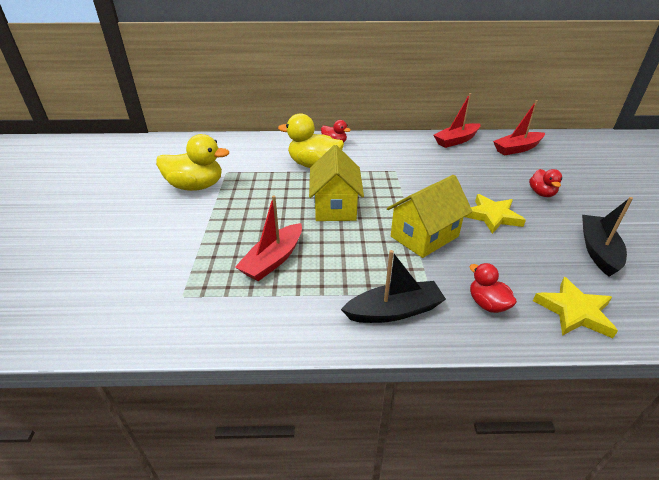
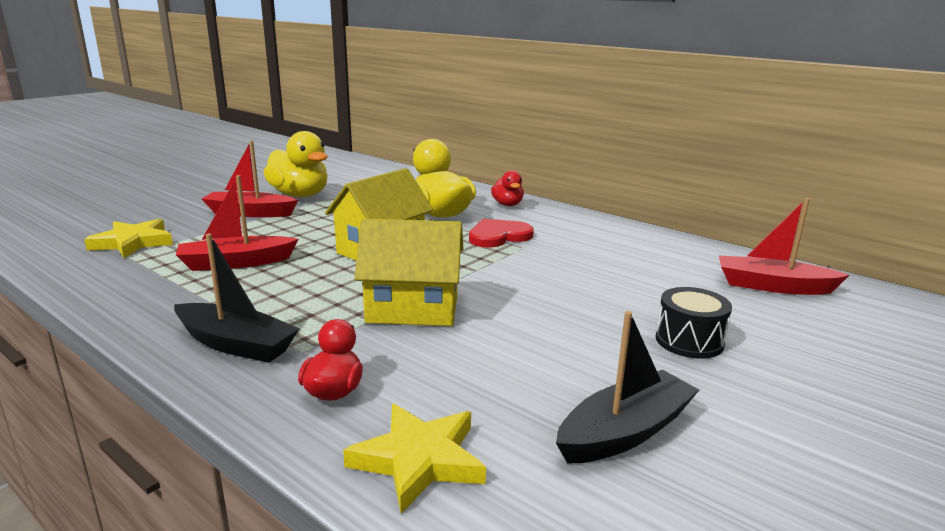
camera: 40 degrees right, 15 degrees down
red boat [434,93,481,148] -> red boat moved to [202,141,298,217]
yellow star [465,194,526,234] -> yellow star moved to [84,219,173,258]
red duck [529,169,562,197] -> black drum [656,287,732,359]
none -> red heart [469,218,534,248]

